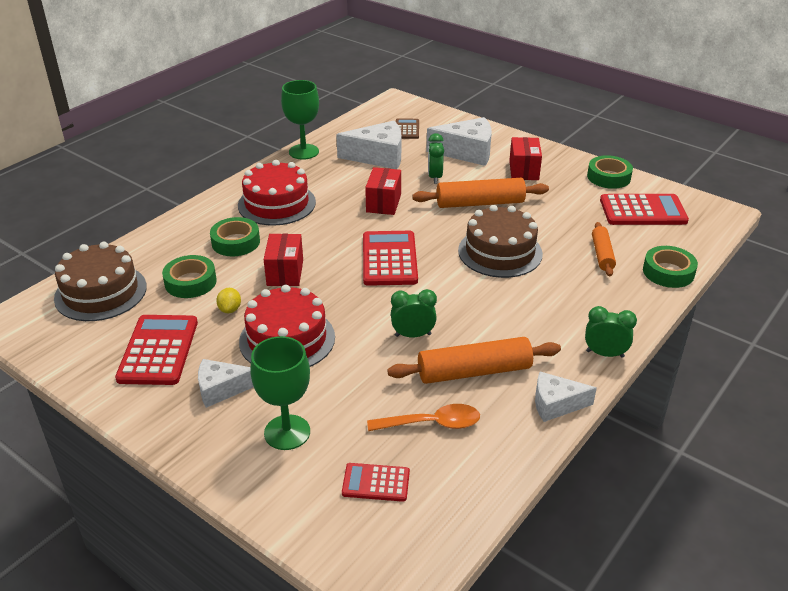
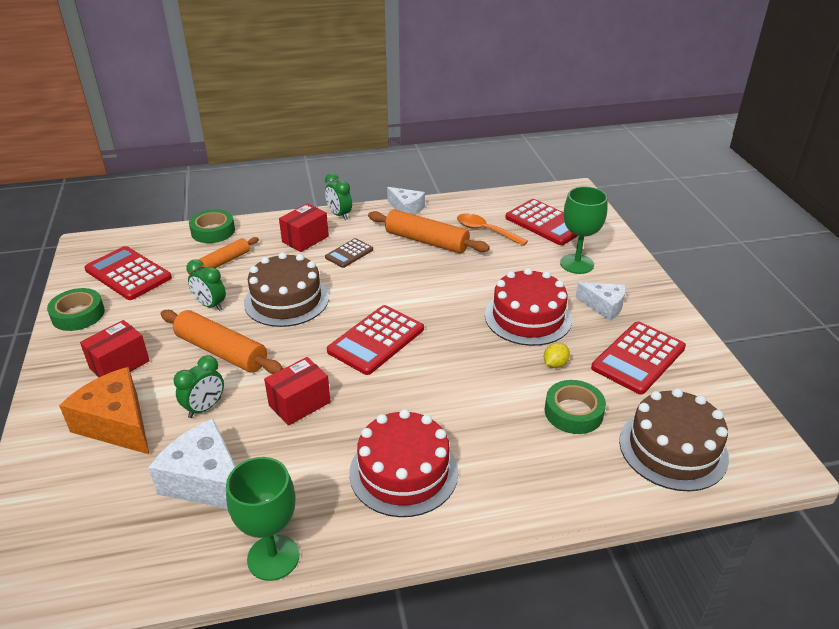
camera: 140 degrees left, 0 degrees up
green tape [210,217,260,256] -> none
red box [263,234,303,286] -> red box moved to [279,203,329,252]
red calculator [342,463,410,502] -> red calculator [505,199,578,245], size x1.77
green clock [391,289,437,337] -> green clock moved to [186,259,226,311]
brown calculator [396,118,419,139] -> brown calculator moved to [325,238,373,268]
white cheese [426,117,492,166] -> orange cheese [59,367,150,455]

